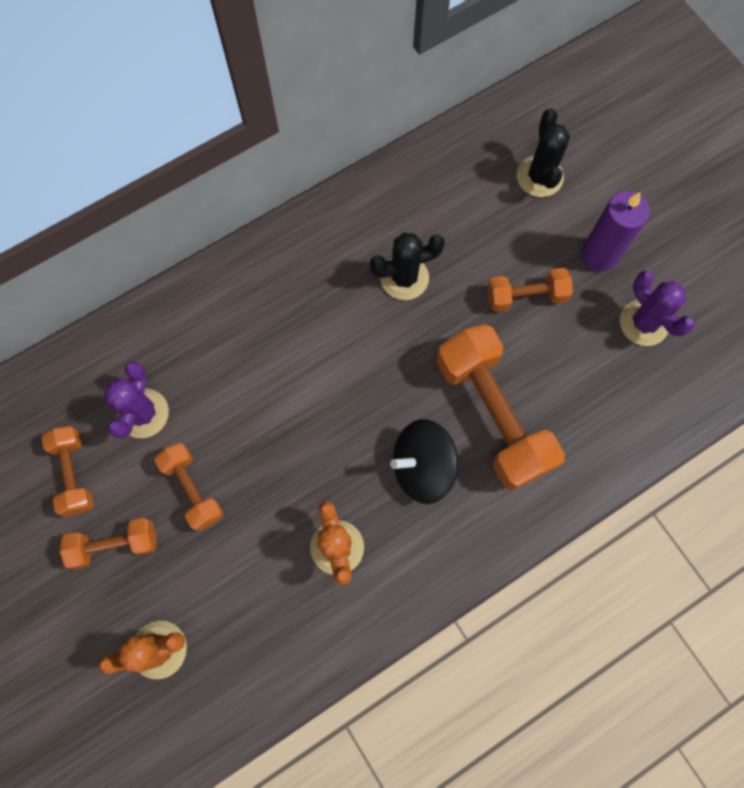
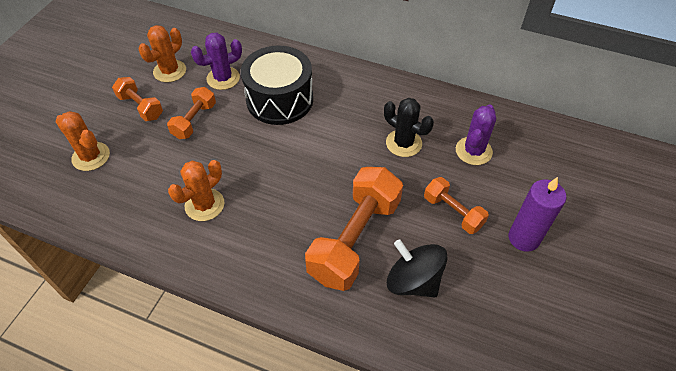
camera: 55 degrees right, 20 degrees down
orange dumbbell [41,426,94,517] -> orange cactus [138,25,186,82]
black spinning top [390,419,458,504] -> black spinning top moved to [387,239,448,298]
black cactus [517,108,570,197] -> none
purple cactus [620,271,695,346] -> purple cactus moved to [456,105,496,165]
none -> black drum [241,46,313,125]

